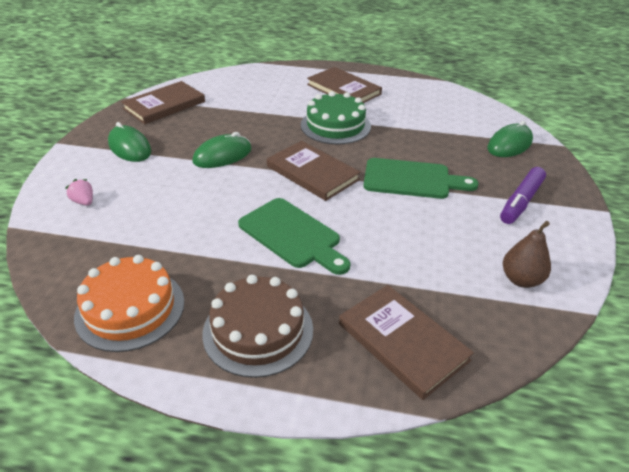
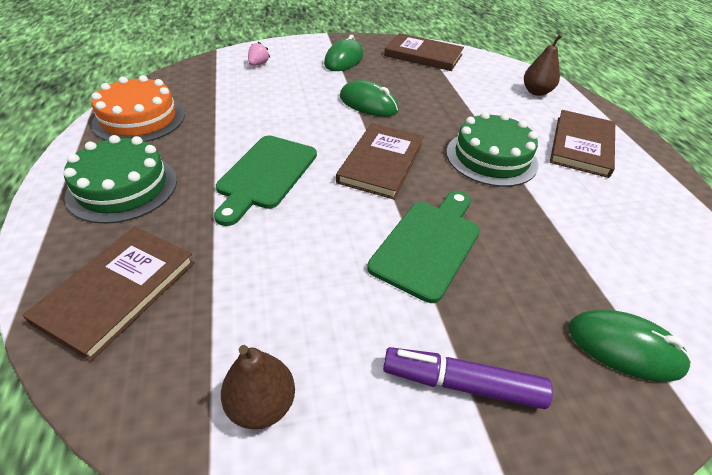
camera: 65 degrees right, 5 degrees up
brown cake [202,275,313,378] -> green cake [63,135,177,224]
green cutting board [364,158,479,199] -> green cutting board turned 135 degrees counterclockwise [367,191,480,303]
none -> brown pear [524,34,562,96]

